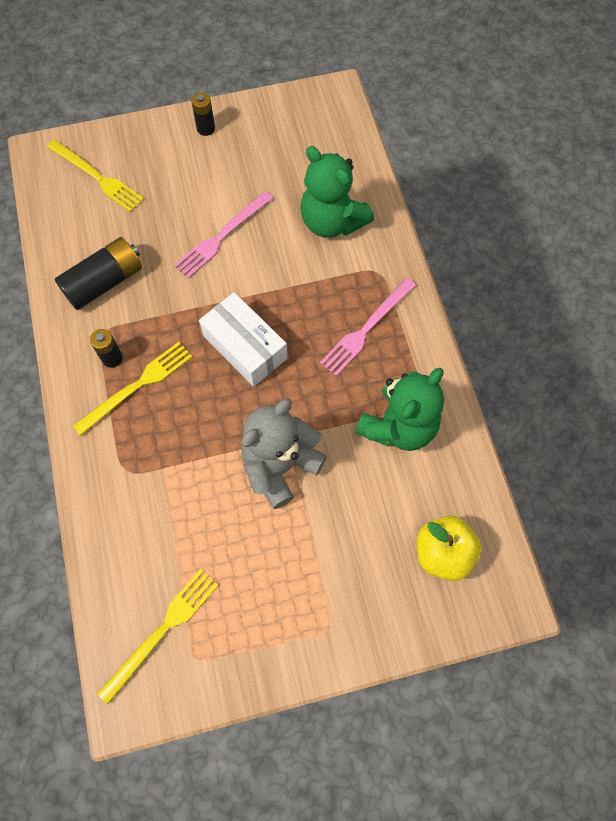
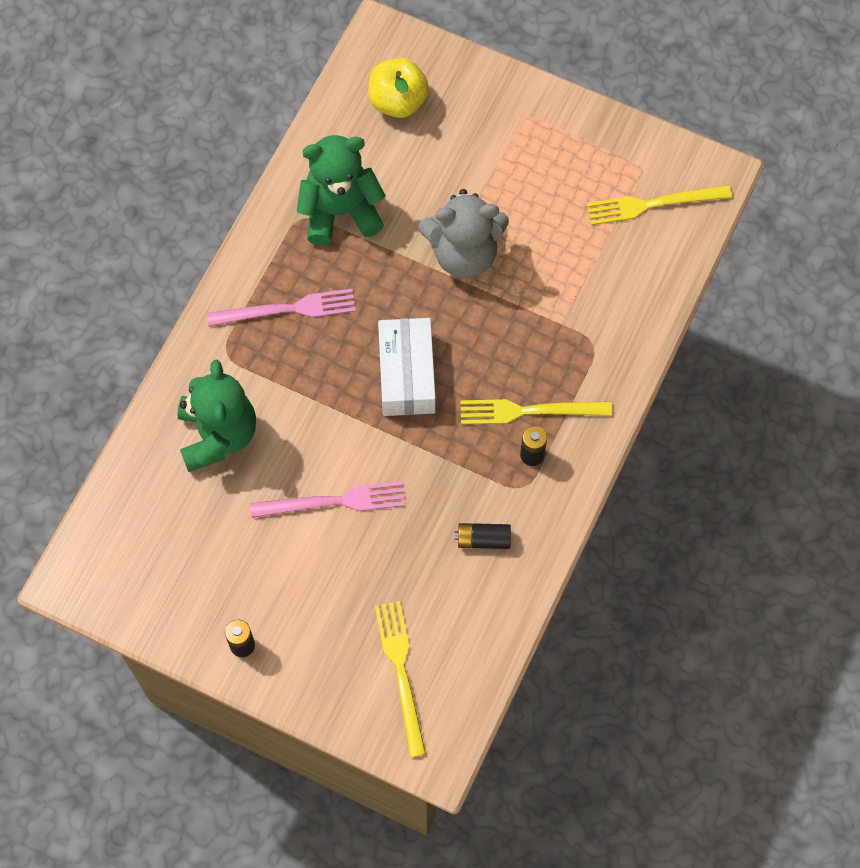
camera: 140 degrees left, 0 degrees up
black battery [55,237,142,310] -> black battery [455,523,511,549], size x0.55

